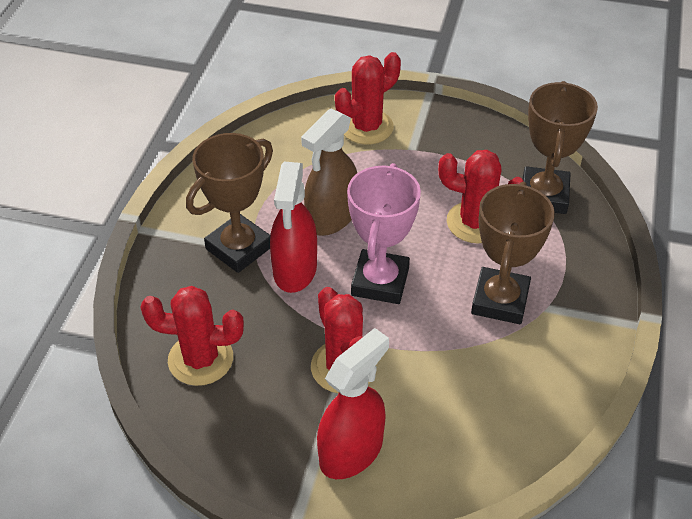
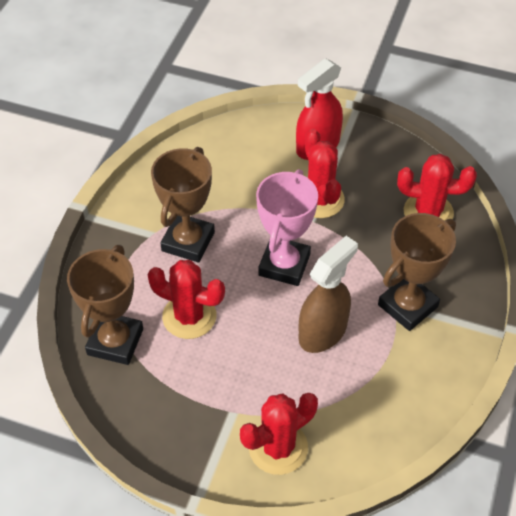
camera: 175 degrees left, 5 degrees up
red spray bottle [270,162,317,293] -> none

